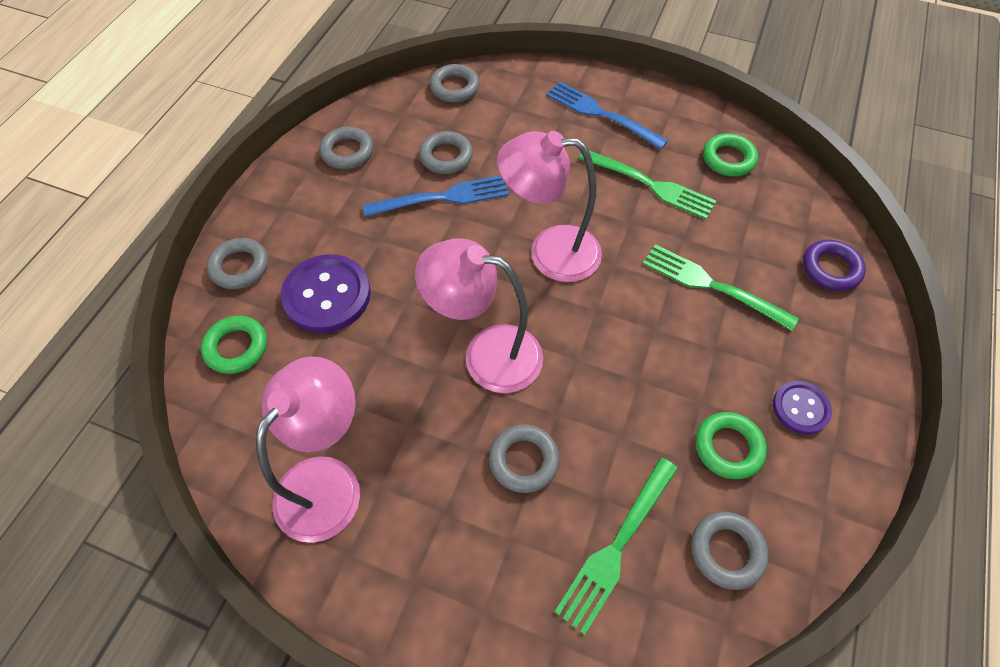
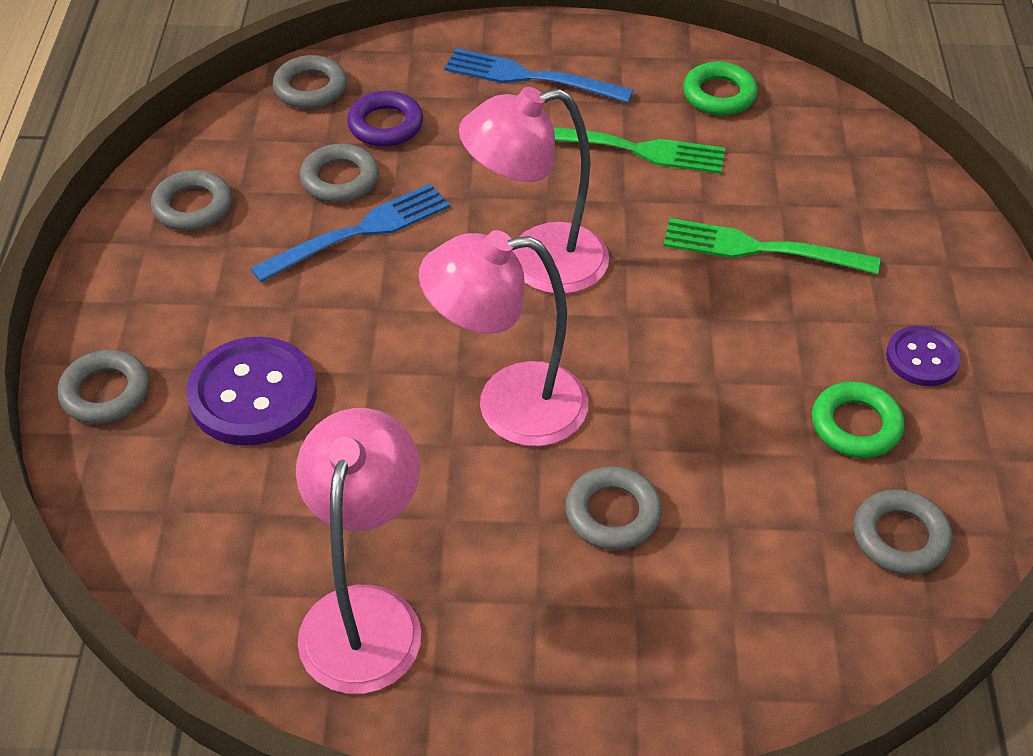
camera: 20 degrees left, 10 degrees down
green ring [201,316,267,374] -> none
green fork [555,457,678,635] -> none
purple ring [803,240,866,291] -> purple ring moved to [347,91,423,147]

